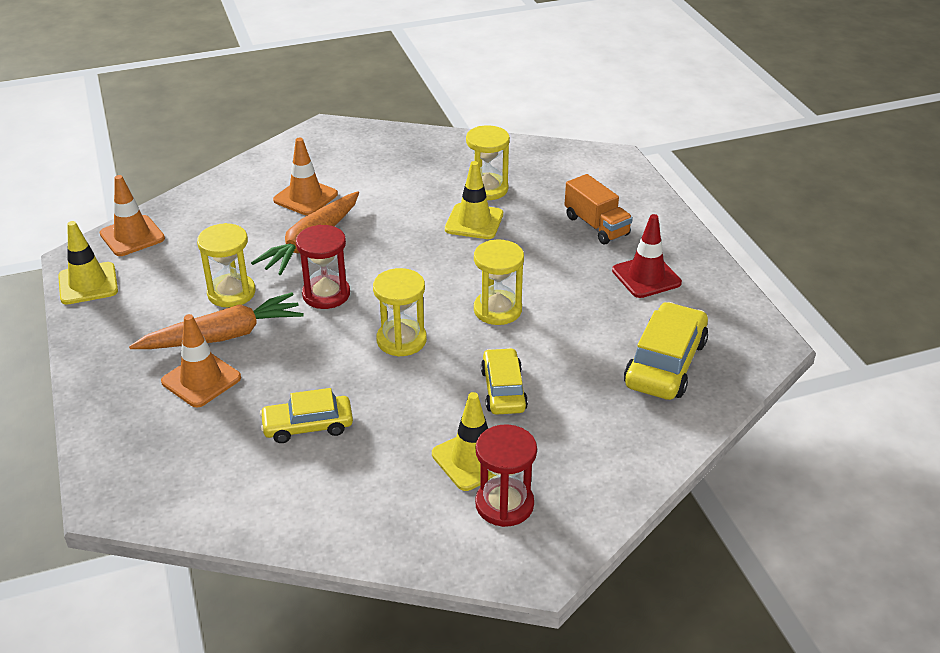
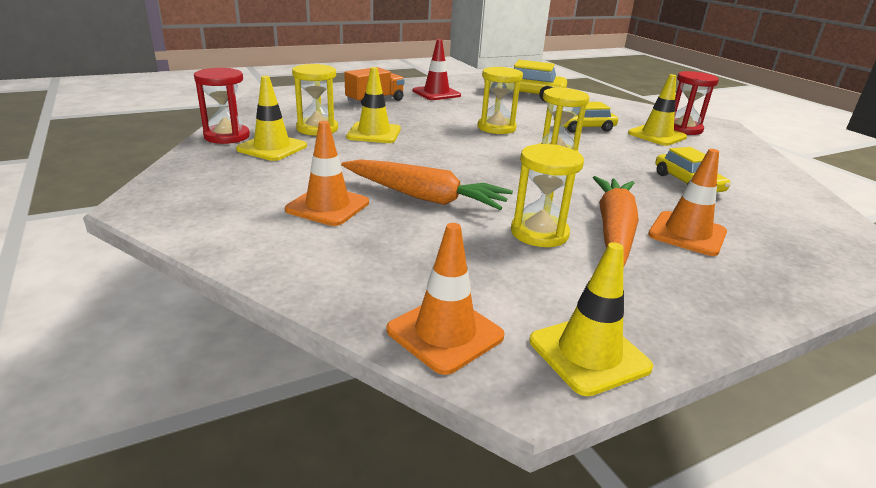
camera: 100 degrees left, 10 degrees down
orange carrot [129,292,304,349] -> orange carrot turned 45 degrees clockwise [593,176,639,268]
red hourglass [296,225,350,309] -> red hourglass moved to [194,68,250,144]
none -> yellow traffic cone [236,76,307,161]

